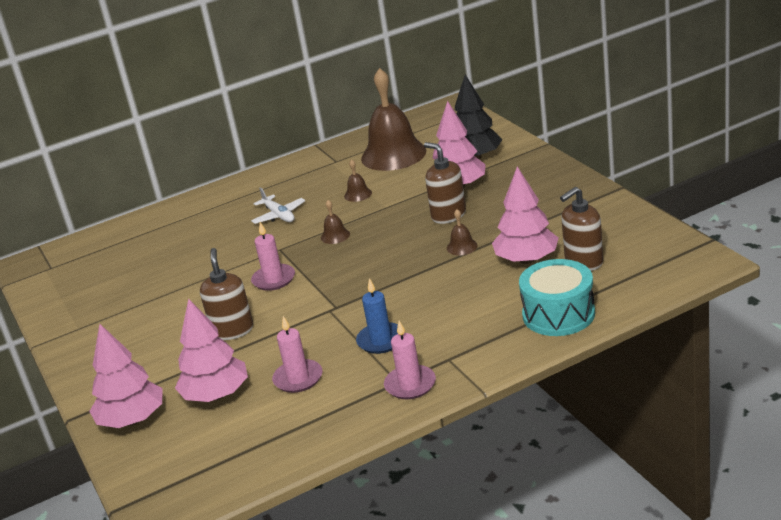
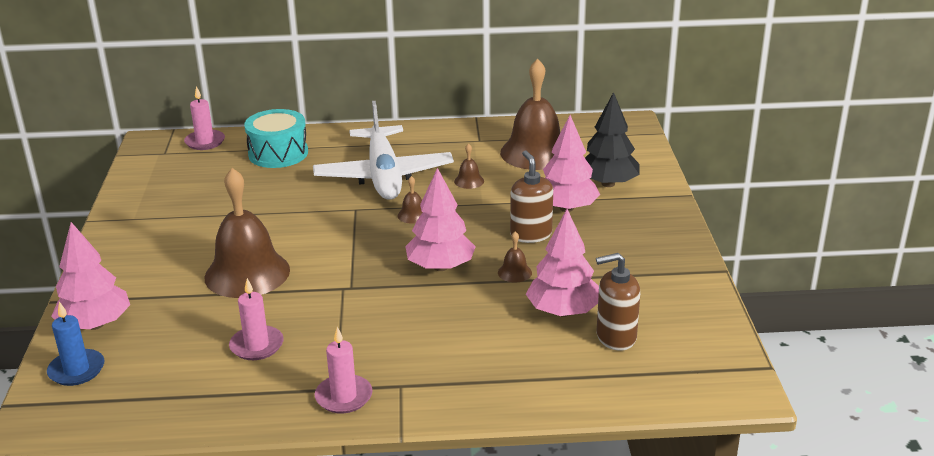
camera: 20 degrees right, 0 degrees up
pink tree [175,298,248,402] -> pink tree moved to [405,168,476,271]
brown soap dispenser [200,248,253,340] -> brown bell [204,168,290,298]
white plane [251,187,305,224] -> white plane [313,101,454,200], size x2.24
pink candle [251,222,295,291] -> pink candle moved to [184,86,225,150]
blue candle [356,278,405,354] -> blue candle moved to [47,302,104,386]
turquoise drum [519,259,595,336] -> turquoise drum moved to [244,109,308,168]

